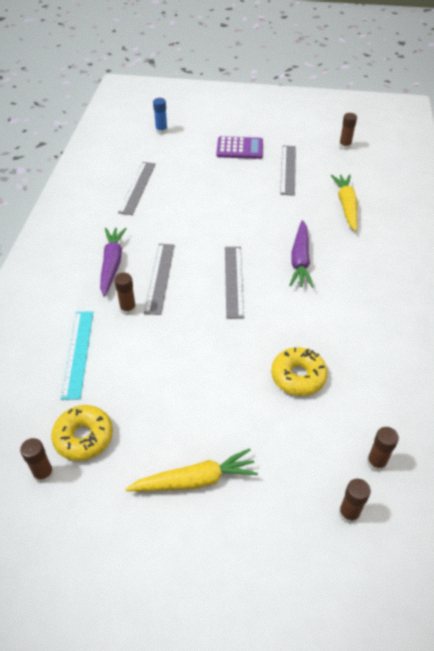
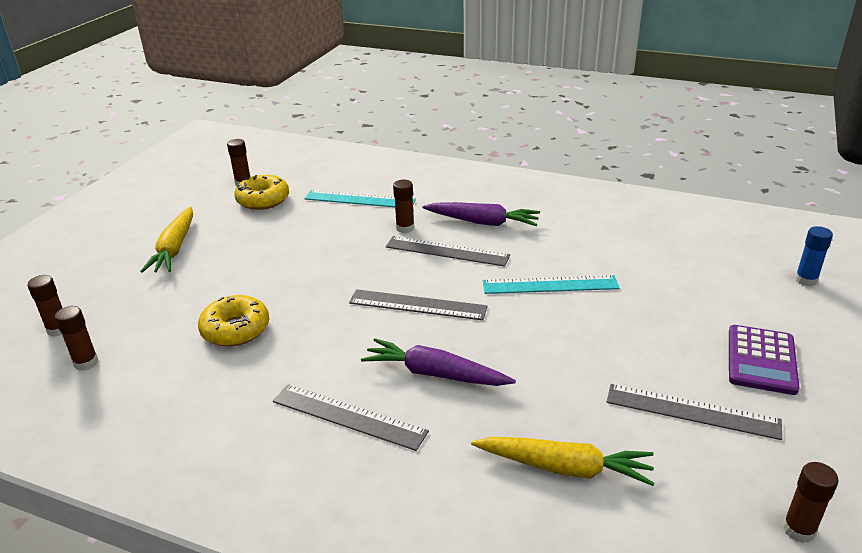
camera: 105 degrees right, 15 degrees down
grey ruler [118,162,156,215] -> grey ruler moved to [273,384,429,451]
none -> turquoise ruler [483,275,619,294]

